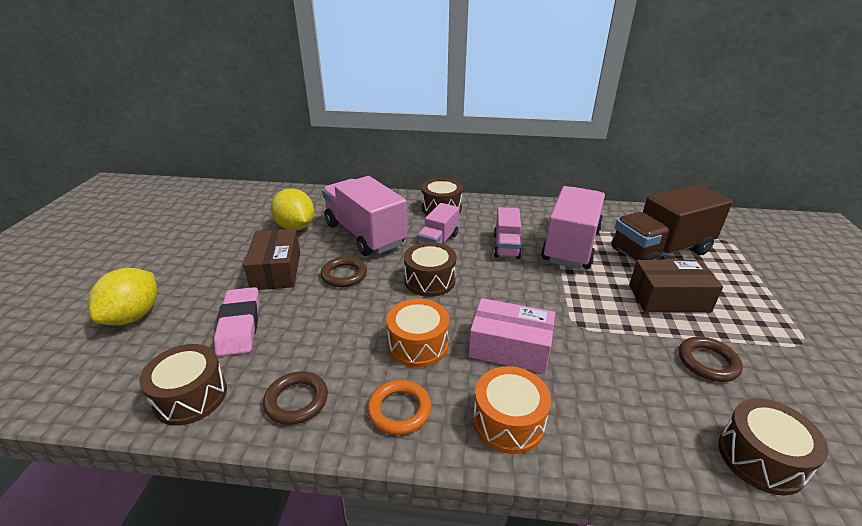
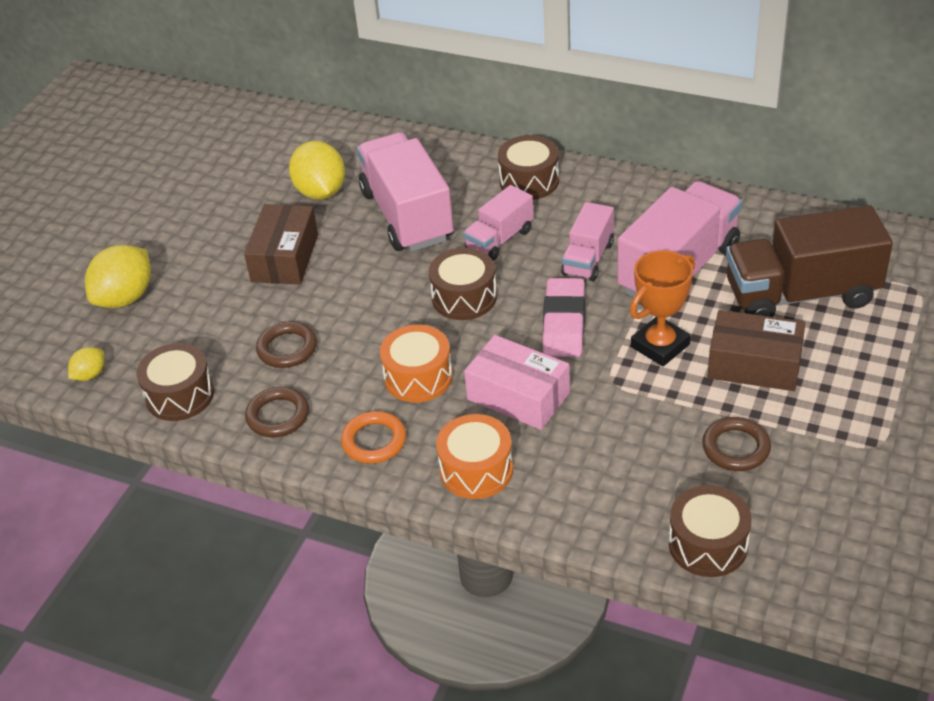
camera: 20 degrees right, 10 degrees up
pink eraser [214,287,259,356] -> pink eraser moved to [543,278,585,357]
brown ring [321,257,367,288] -> brown ring moved to [256,321,317,368]
none -> yellow lemon [68,347,104,381]
none -> orange trophy [630,250,695,366]

